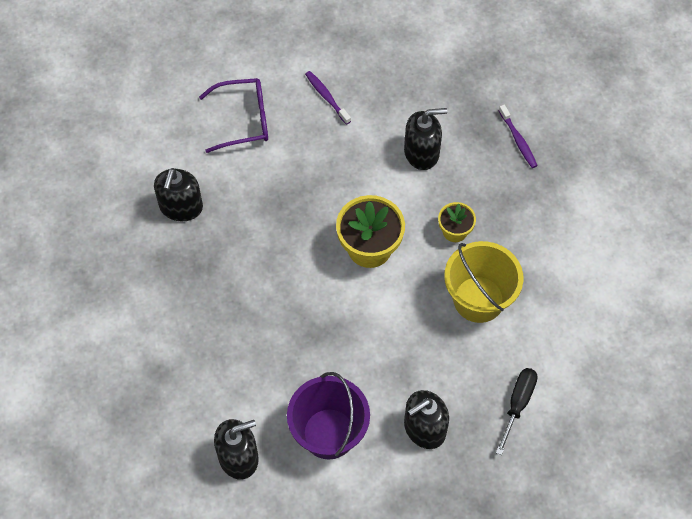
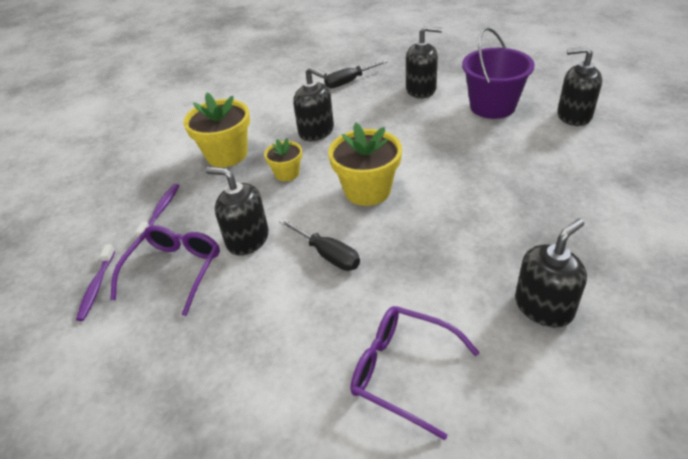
camera: 140 degrees left, 20 degrees down
purple toothbrush [305,71,351,125] -> purple toothbrush moved to [76,245,115,321]
yellow bucket [444,241,523,323] -> black soap dispenser [293,67,334,141]
none -> purple glasses [110,225,220,316]
none -> yellow flower pot [183,93,250,167]
none -> black screwdriver [279,218,360,271]

